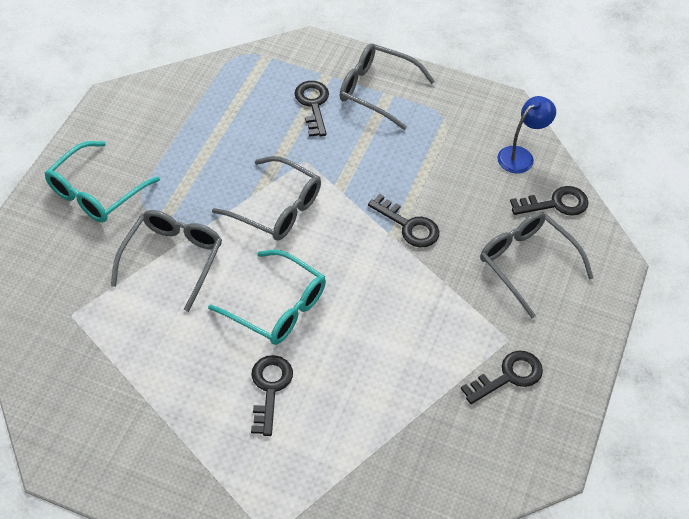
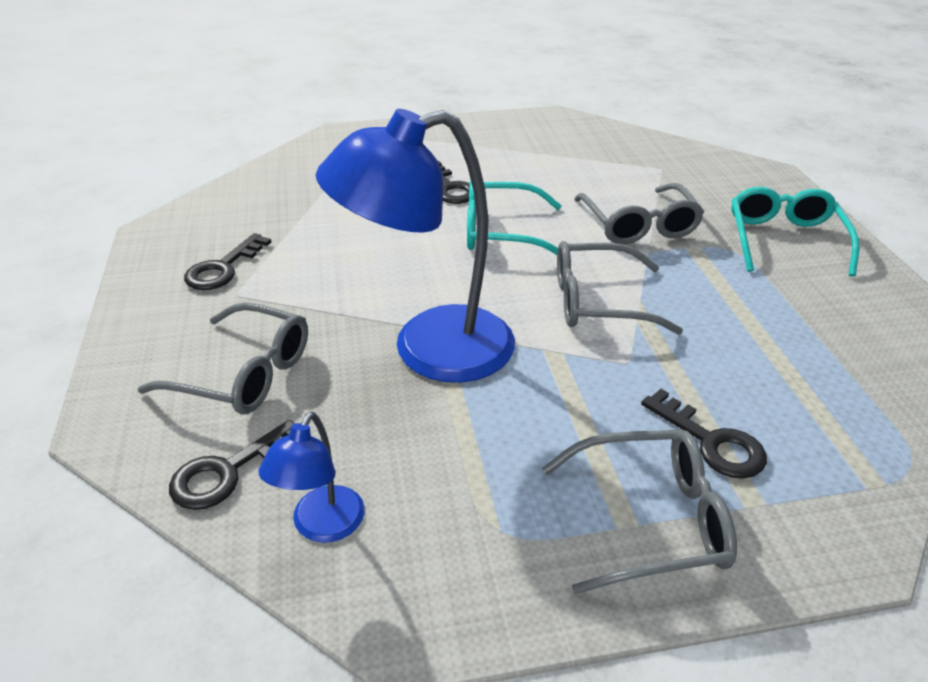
camera: 150 degrees right, 15 degrees down
black key [368,194,439,247] -> blue lamp [316,109,515,383]

